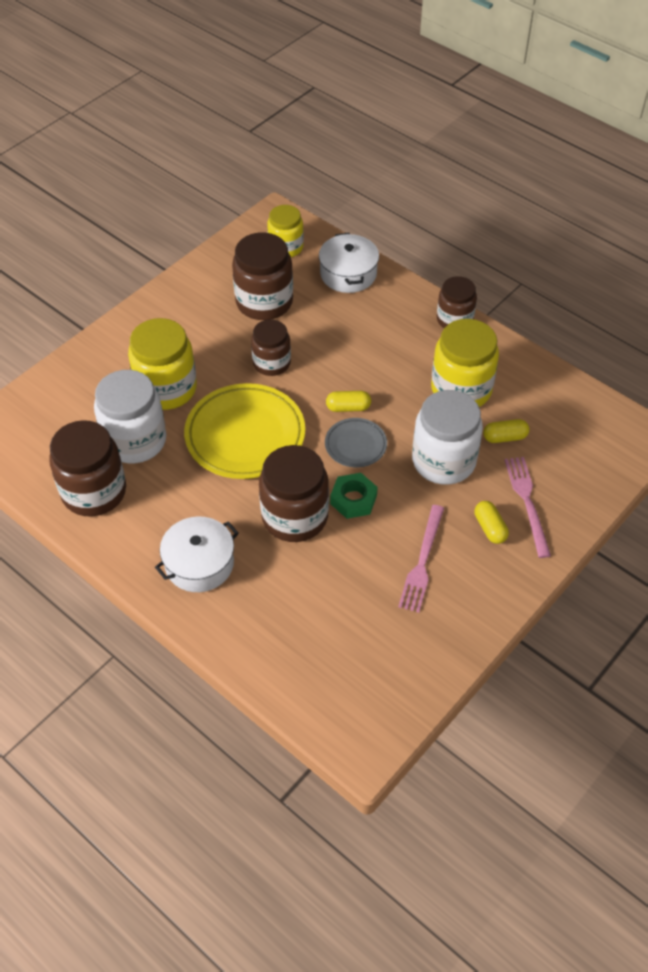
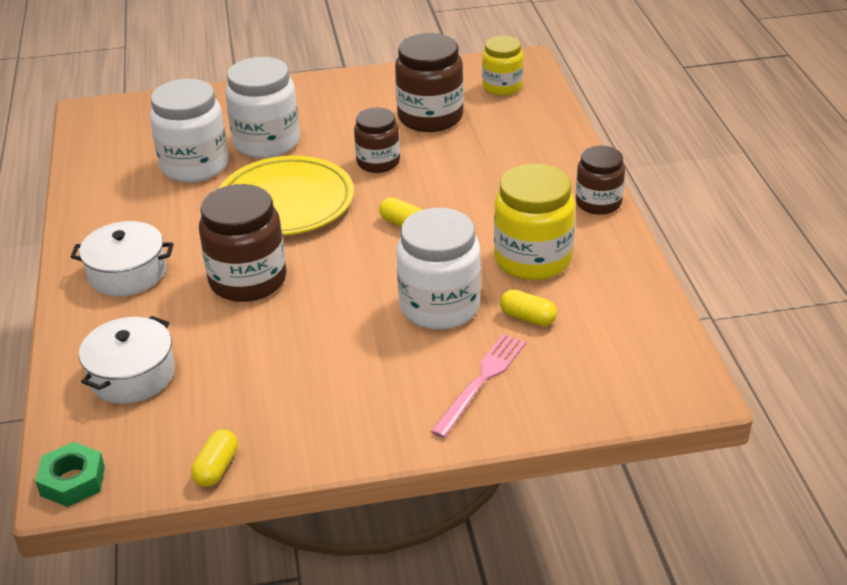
camera: 40 degrees right, 15 degrees down
brown jar [49,420,126,516] -> none
yellow jar [128,318,197,410] -> white jar [225,57,300,158]
white pot [319,233,379,293] -> white pot moved to [79,316,175,404]
grey plate [325,418,387,467] -> none
green nut [330,473,378,519] -> green nut moved to [35,442,105,507]
pink fork [398,505,444,613] -> none
yellow capsule [475,501,509,544] -> yellow capsule moved to [191,429,238,487]

